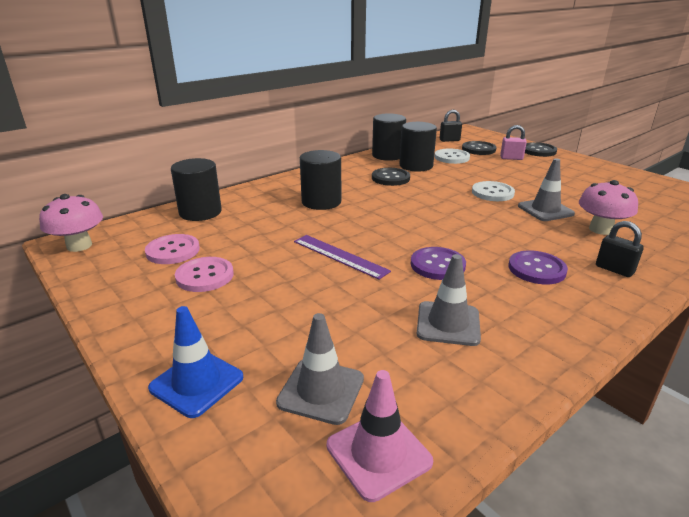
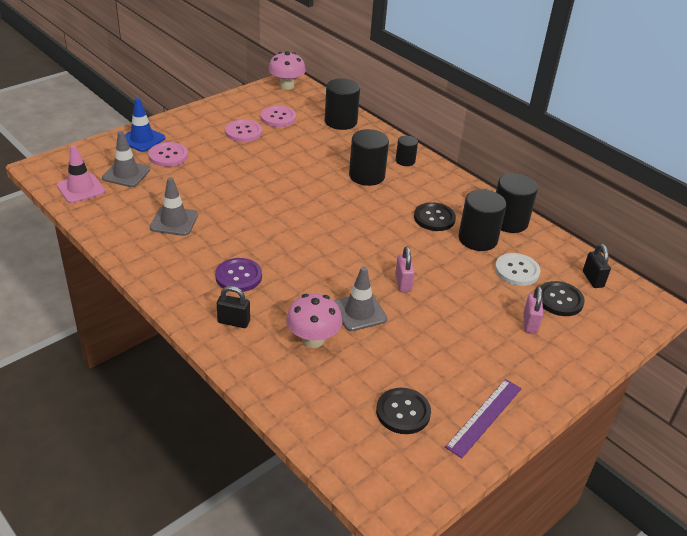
camera: 85 degrees right, 10 degrees up
purple ruler [294,235,391,280] -> purple ruler moved to [445,379,522,458]
purple button [411,247,466,280] -> none
white button [472,181,515,201] -> pink padlock [395,247,415,292]
black button [525,142,557,157] -> black button moved to [376,388,431,434]
black padlock [596,221,644,277] -> black padlock turned 60 degrees clockwise [217,286,250,328]
none -> pink button [148,142,188,167]
none -> black cylinder [396,136,418,166]

